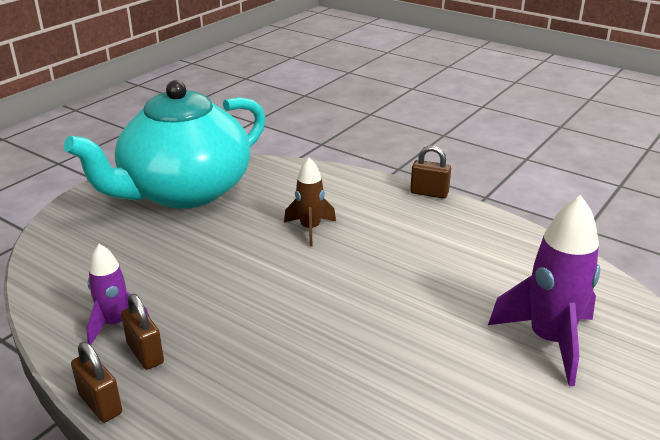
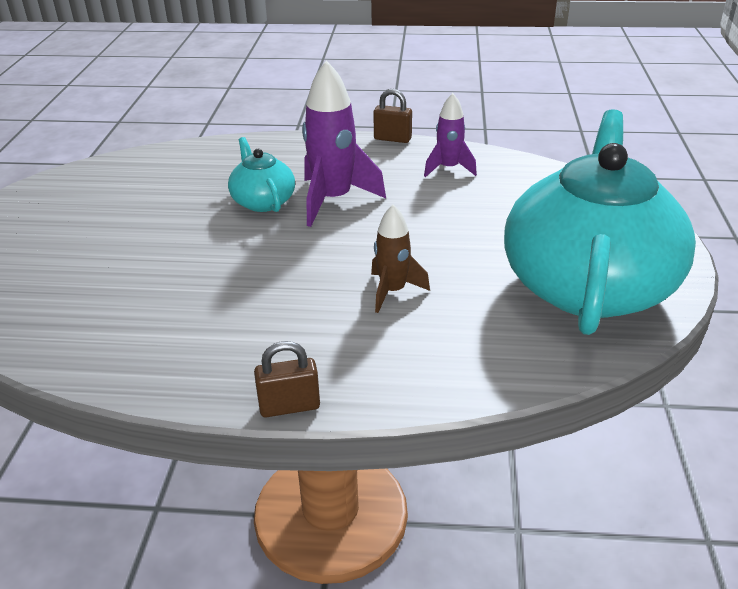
camera: 150 degrees right, 5 degrees up
brown padlock [121,294,164,370] -> none
purple rocket [488,195,600,386] -> purple rocket moved to [302,60,386,227]
none -> turquoise teapot [228,137,295,212]

